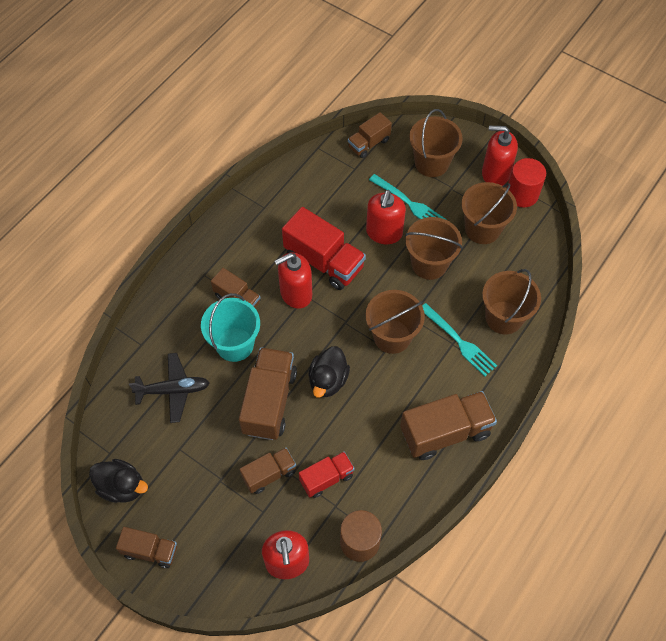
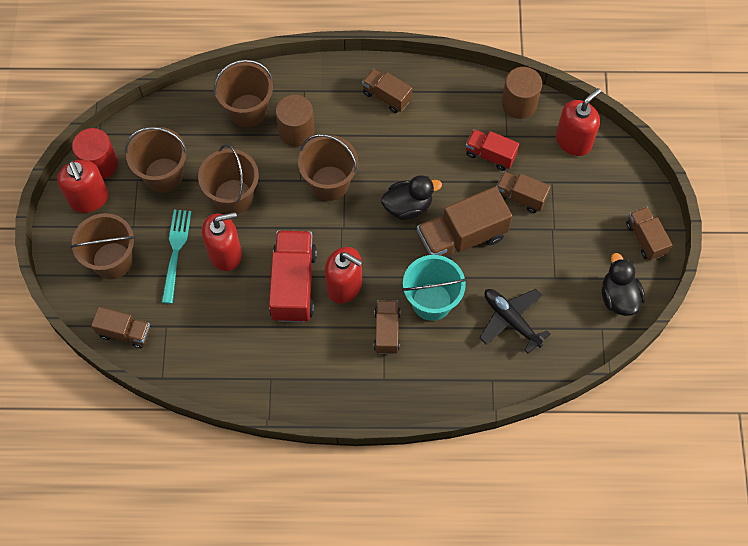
camera: 125 degrees left, 5 degrees up
brown truck [400,391,497,460] -> brown truck [362,69,412,113], size x0.58
turquoise fork [422,303,497,376] -> brown cylinder [276,94,315,147]

